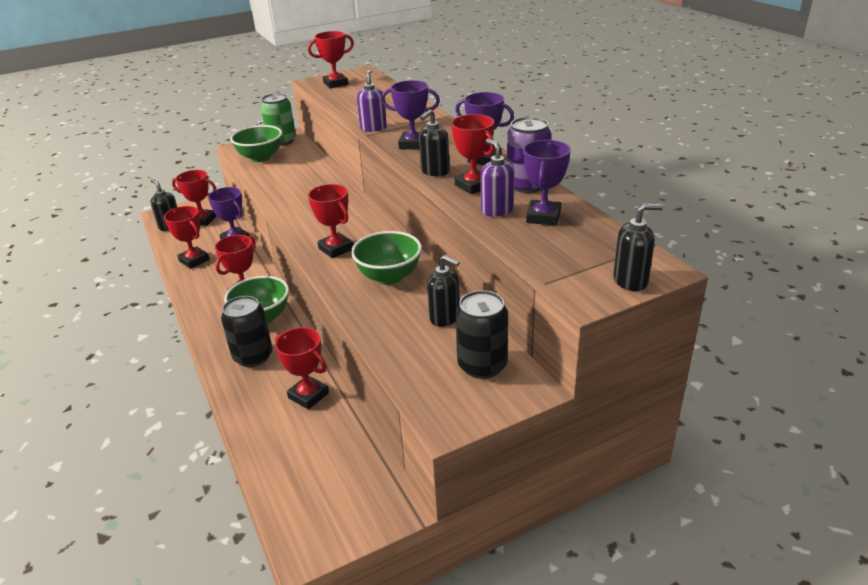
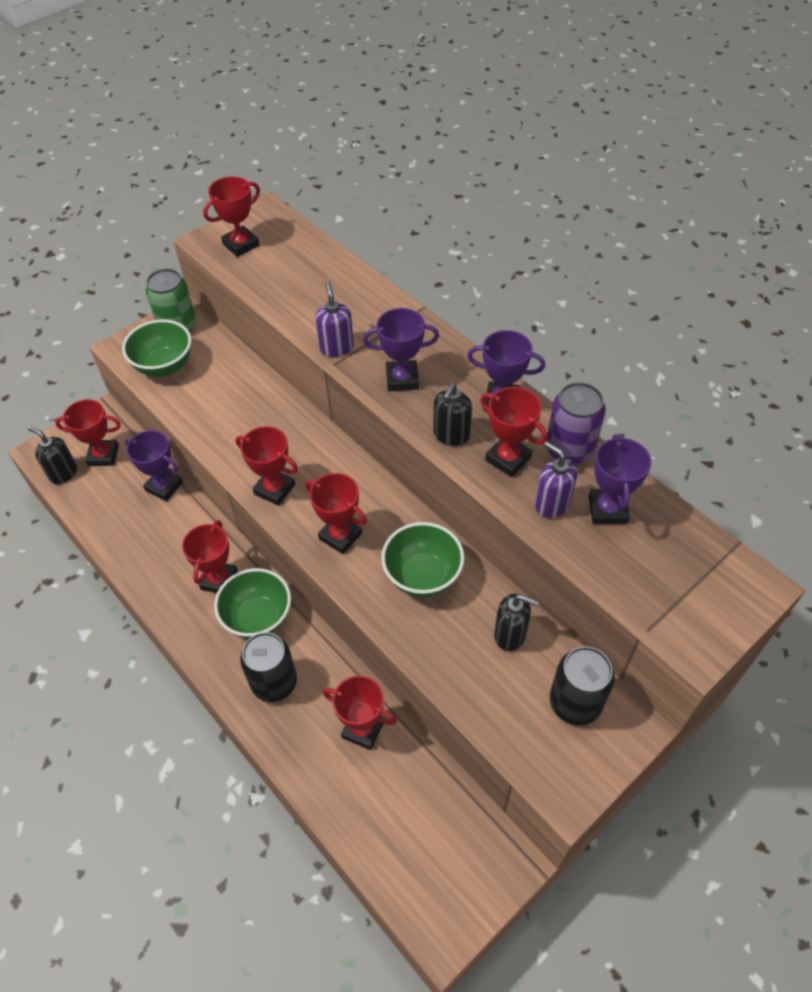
camera: 15 degrees left, 20 degrees up
red trophy [164,206,210,269] -> red trophy moved to [236,426,298,506]
black soap dispenser [613,203,663,291] -> none

